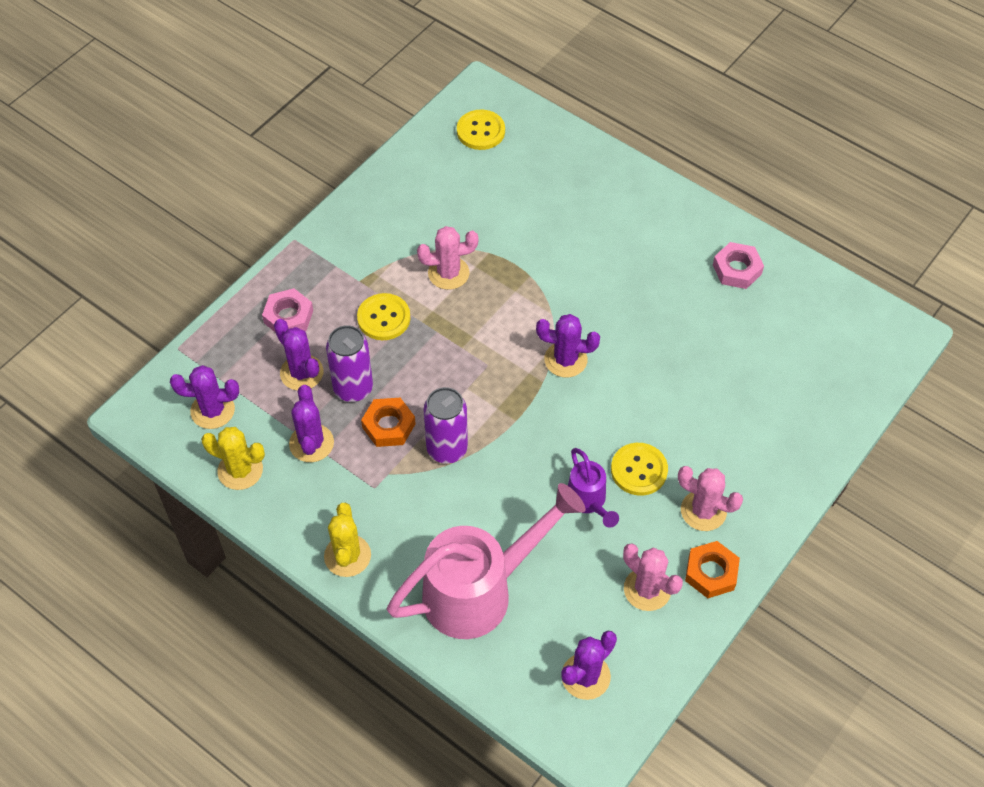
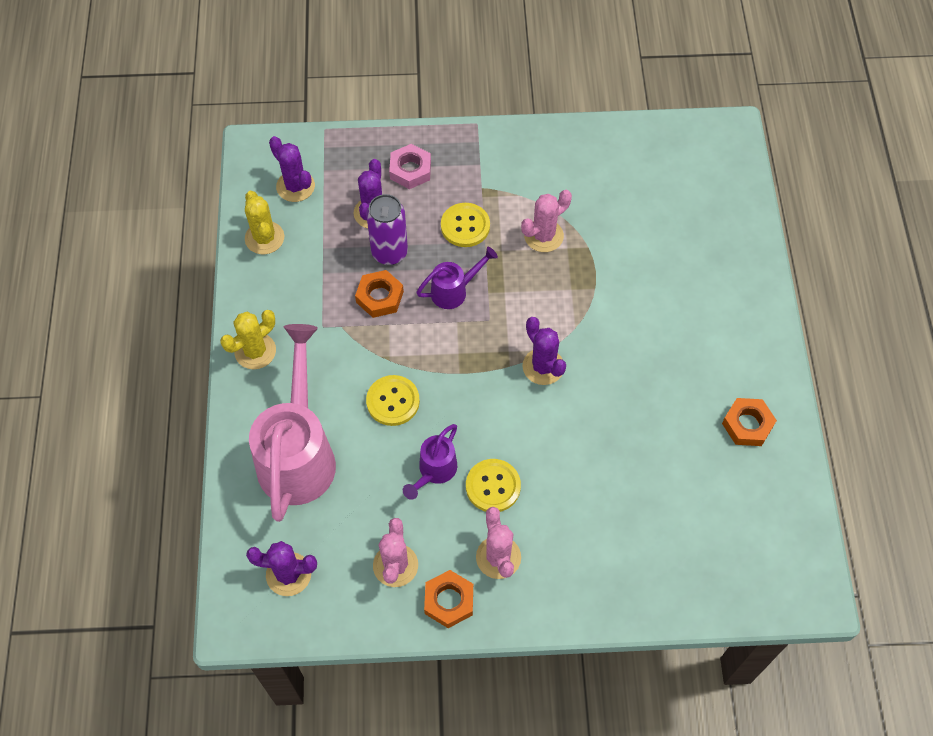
camera: 50 degrees right, 5 degrees up
purple cactus [289,385,334,462] -> none
pink watering can [387,483,586,639] -> pink watering can turned 105 degrees counterclockwise [249,324,336,522]
pink cactus [417,226,478,290] -> pink cactus turned 75 degrees counterclockwise [521,190,572,252]
purple can [424,387,468,464] -> none
yellow button [457,110,505,150] -> yellow button moved to [366,375,420,426]
pink nut [713,242,764,289] -> orange nut [722,398,777,446]
none -> purple watering can [416,247,498,309]

